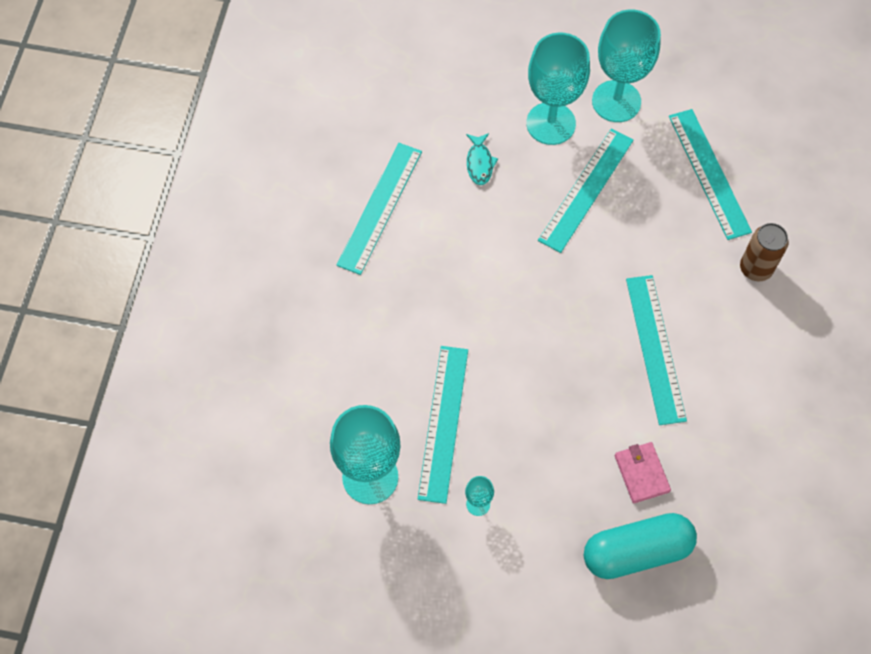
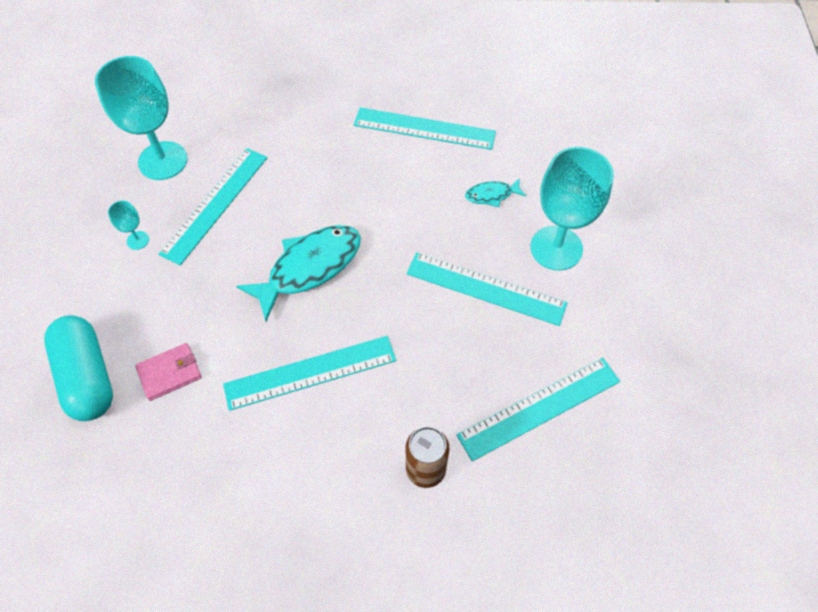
camera: 80 degrees right, 5 degrees down
turquoise ruler [418,346,468,504] -> turquoise ruler turned 60 degrees counterclockwise [158,148,267,265]
turquoise goblet [592,9,661,122] -> none
none -> turquoise fish [236,225,361,321]

